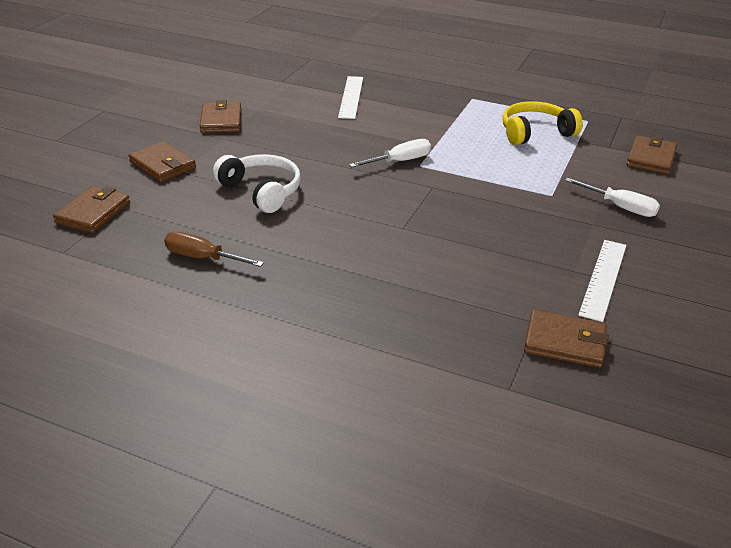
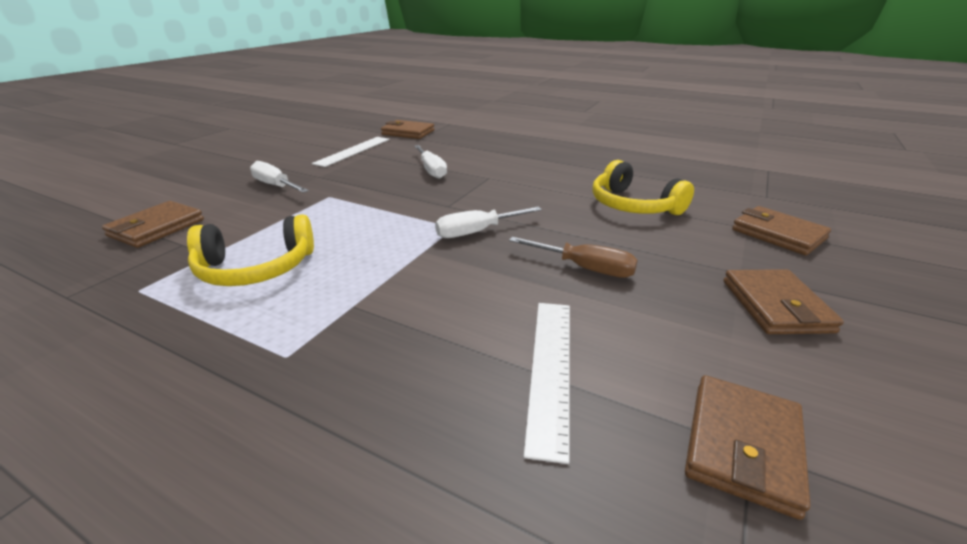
camera: 175 degrees left, 5 degrees down
brown wallet [53,186,130,233] -> brown wallet moved to [685,375,810,520]
brown screwdriver [164,231,264,267] -> brown screwdriver moved to [509,237,638,278]
white headphones [213,154,301,213] -> yellow headphones [592,160,694,215]
none -> white screwdriver [414,145,447,179]

